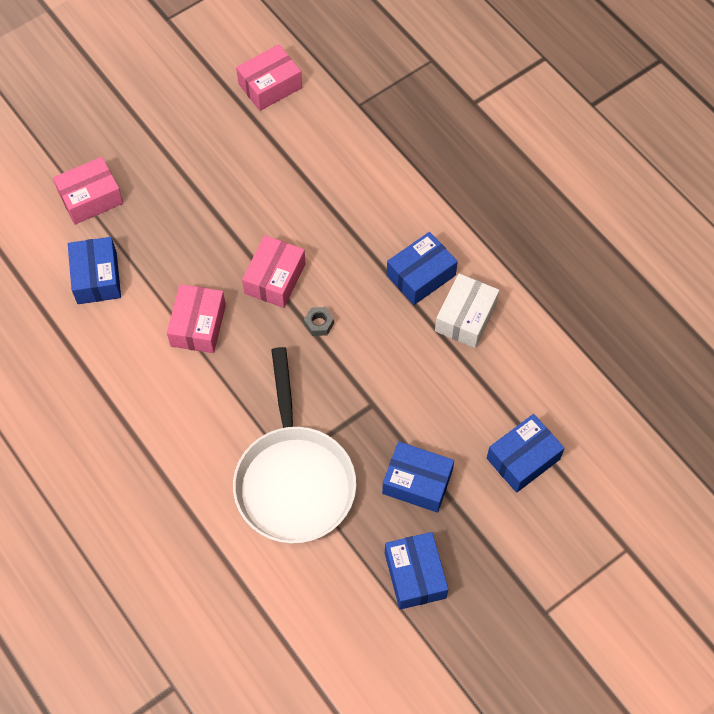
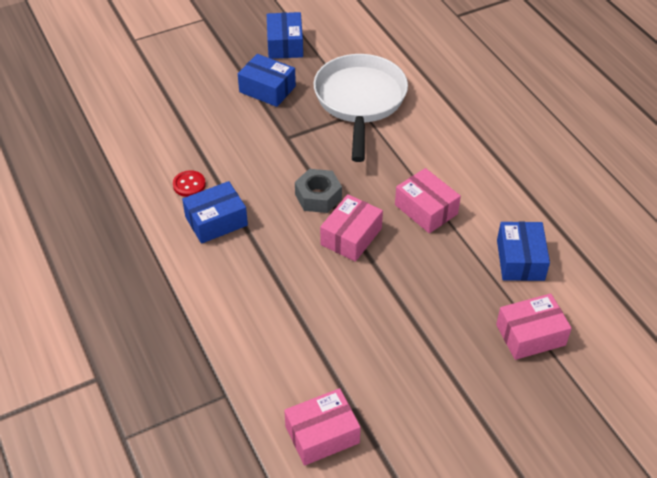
camera: 170 degrees left, 15 degrees down
pink box [167,284,226,353] -> pink box turned 60 degrees counterclockwise [395,168,461,233]
grey nut [304,307,334,336] -> grey nut [295,169,342,213], size x1.76
white box [435,274,499,348] -> red button [173,170,206,197]
blue box [487,414,565,493] -> none

